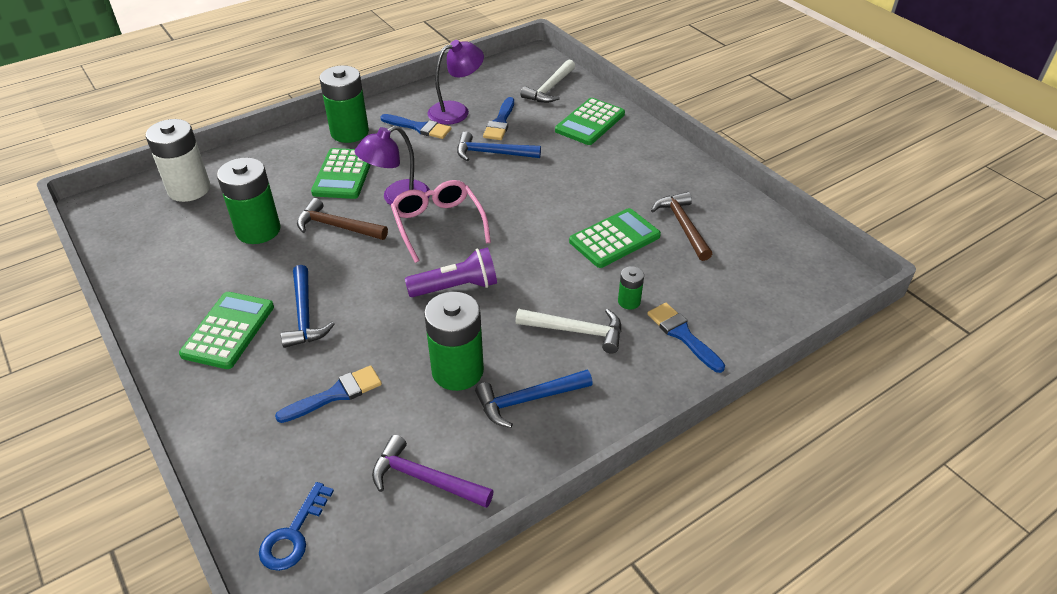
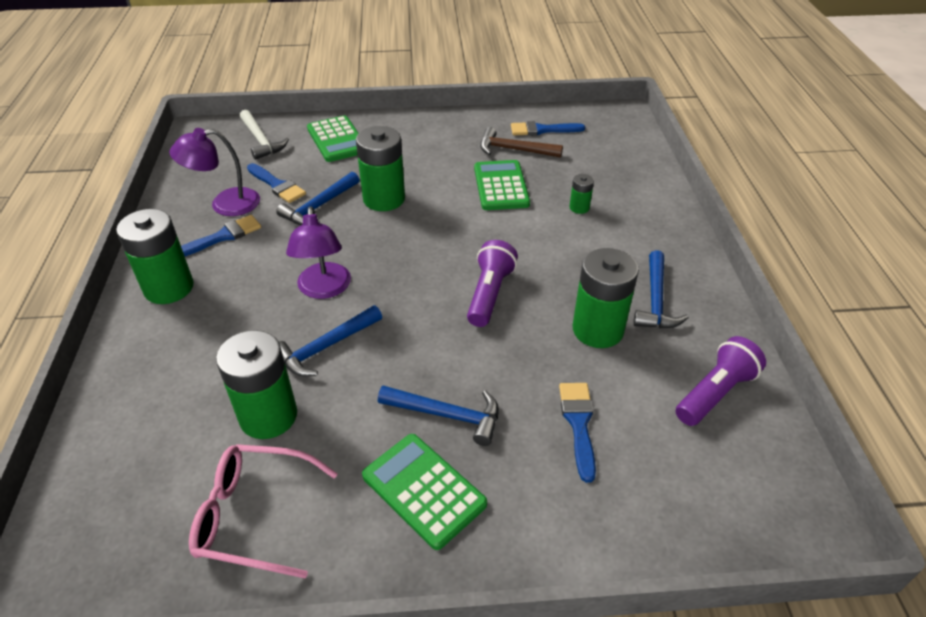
camera: 60 degrees left, 0 degrees up
white battery [146,119,210,202] -> none
blue key [259,482,334,571] -> none
brown hammer [297,198,388,240] -> blue hammer [278,305,382,377]
green calculator [311,148,371,199] -> none
purple hammer [372,435,494,508] -> purple flashlight [675,336,766,426]
pink glasses [391,180,491,263] -> pink glasses moved to [189,444,338,579]
purple lamp [428,40,484,125] -> purple lamp turned 105 degrees counterclockwise [169,128,260,216]
white hammer [516,309,621,354] -> none
blue brush [647,303,725,373] -> blue brush moved to [511,121,585,136]
none -> green battery [356,126,405,211]

